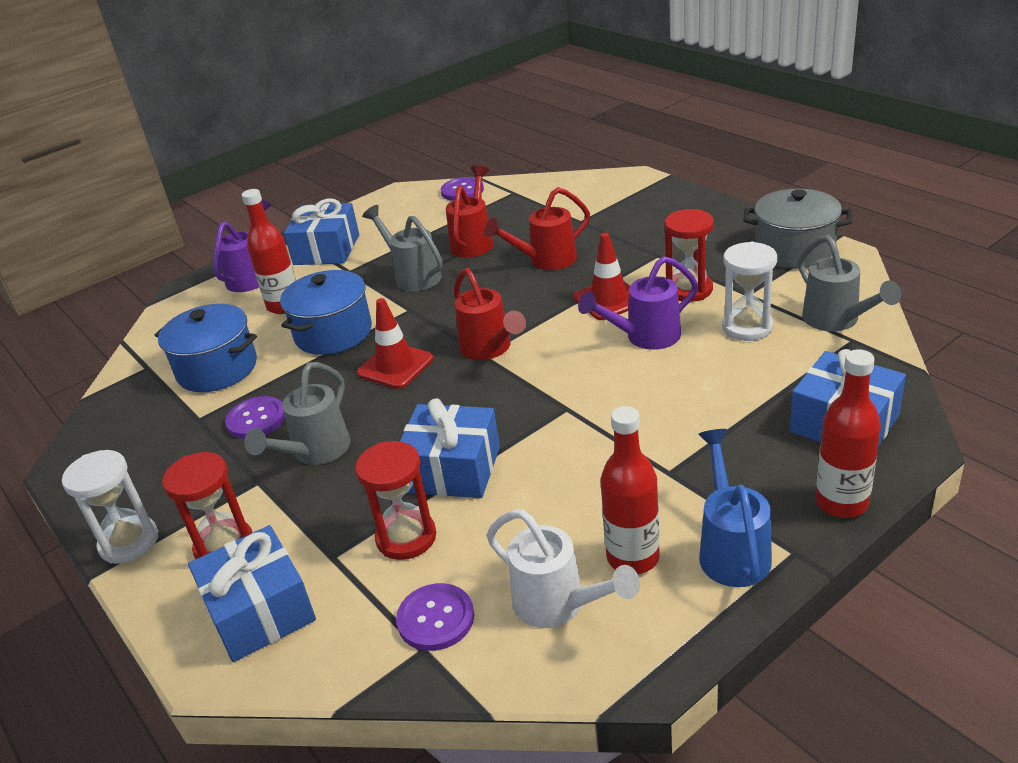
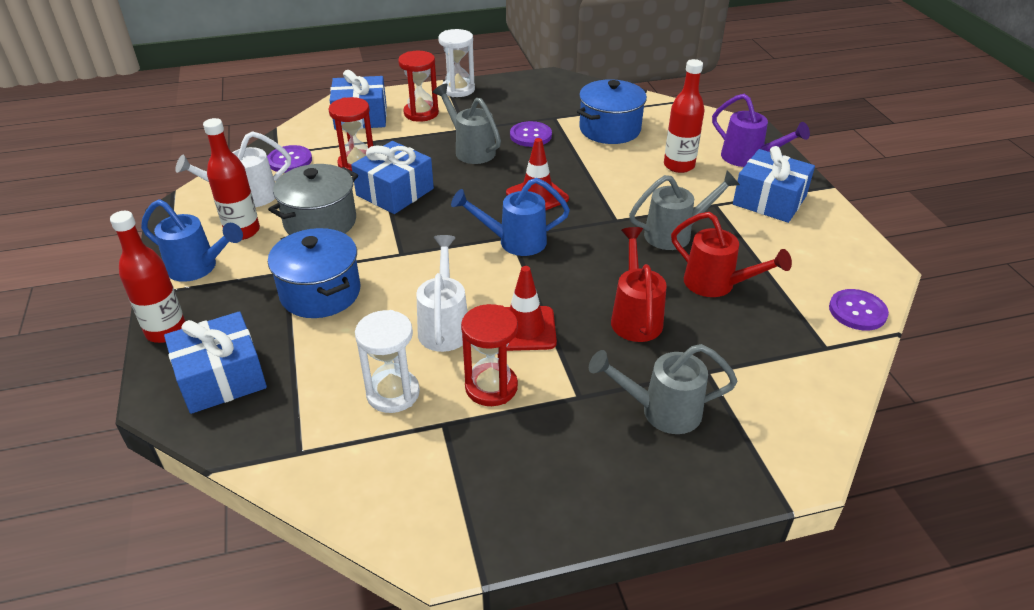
camera: 110 degrees right, 5 degrees up
blue pot [280,270,372,355] -> blue pot moved to [268,228,360,318]
red watering can [454,268,526,360] -> blue watering can [451,178,570,256]
purple watering can [578,256,698,350] -> white watering can [416,235,468,352]
grey pot [743,189,852,268] -> grey pot moved to [268,164,358,235]
grey watering can [798,235,902,331] -> grey watering can moved to [589,344,738,434]

